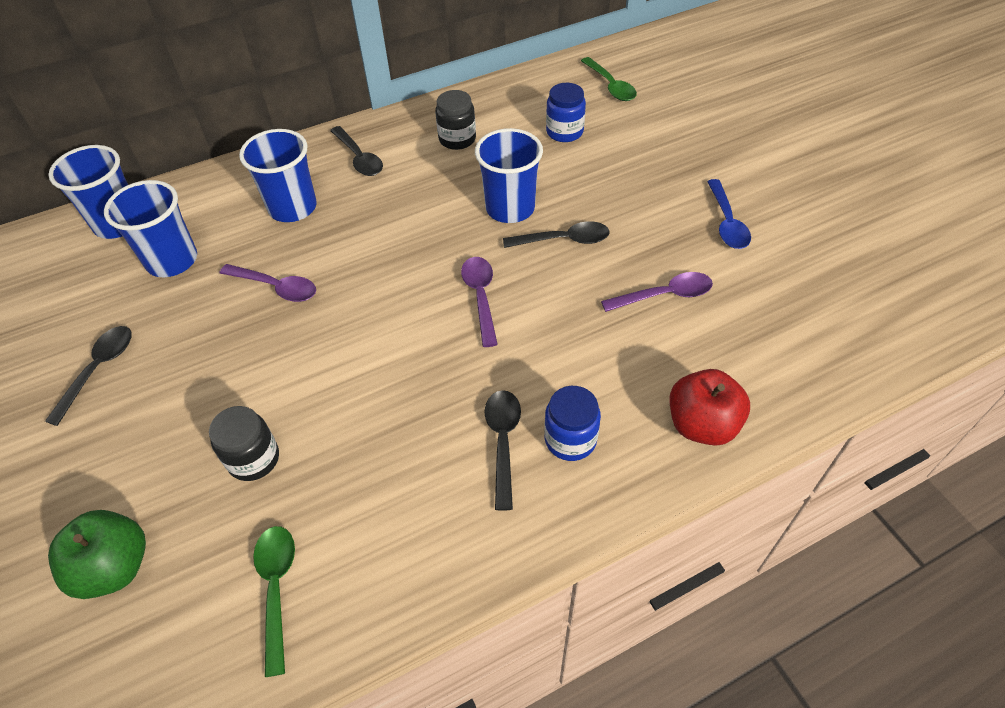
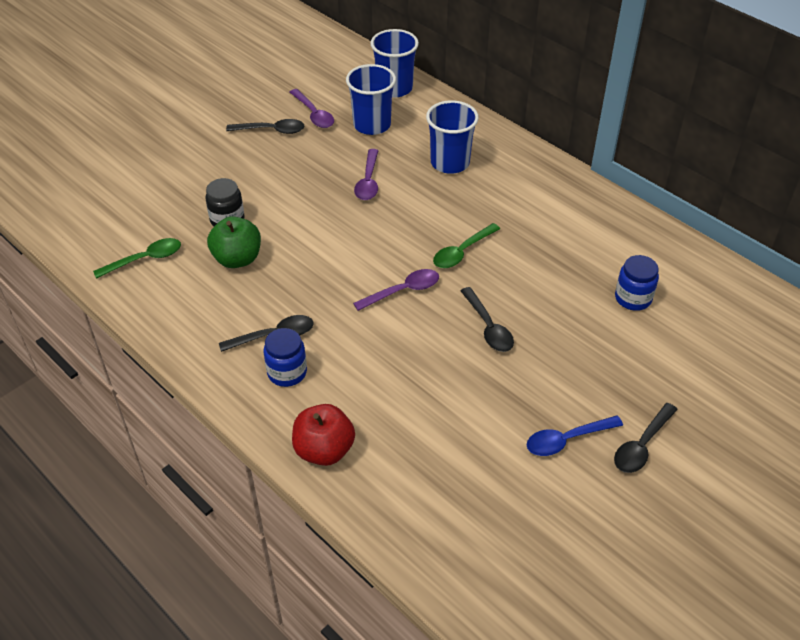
camera: 70 degrees right, 5 degrees down
green apple [48,510,146,599] -> green apple moved to [207,216,261,268]
black spoon [330,126,383,176] -> black spoon moved to [614,403,678,473]
black jar [435,90,476,150] -> none
blue cup [475,128,543,223] -> none
green spoon [581,57,637,101] -> green spoon moved to [433,223,500,268]
purple spoon [601,272,713,312] -> purple spoon moved to [290,89,334,128]

